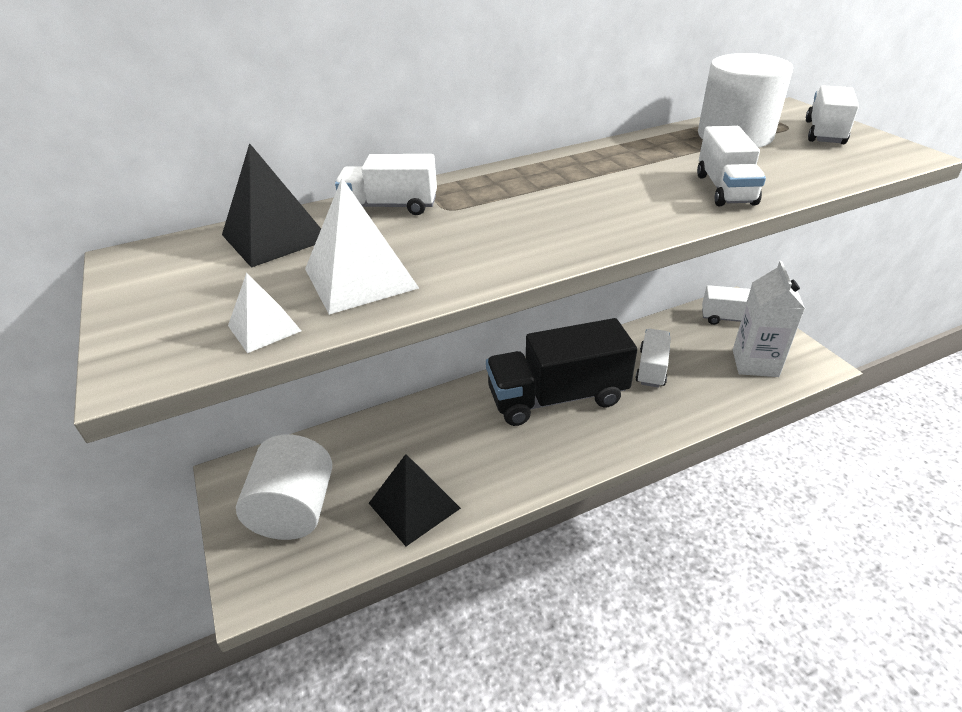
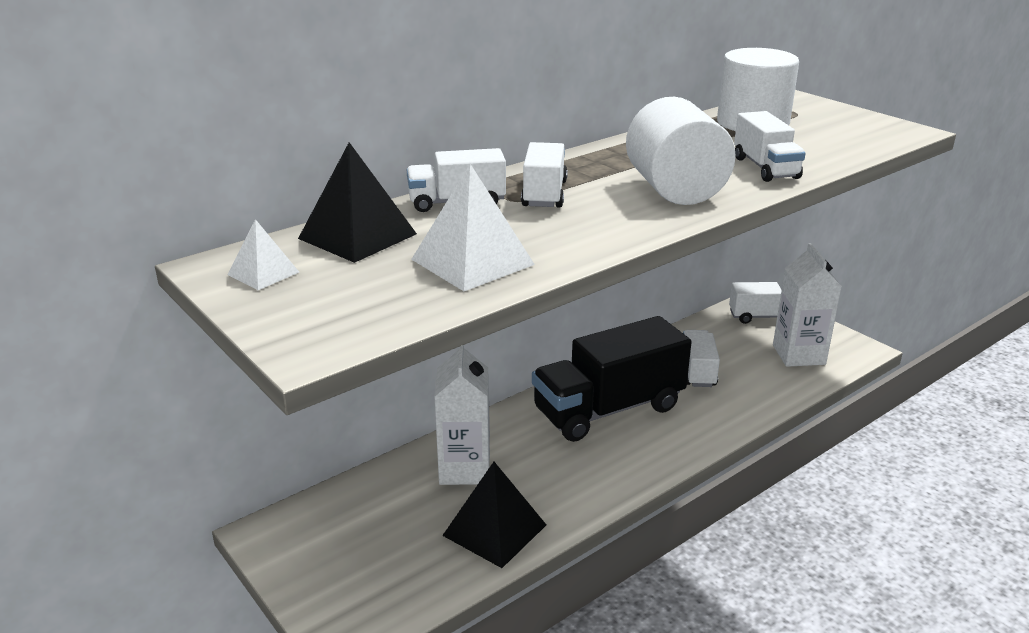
camera: 15 degrees left, 10 degrees down
white pyramid [228,273,301,353] -> white pyramid moved to [228,219,299,290]
white cylinder [236,434,332,540] -> white cylinder moved to [626,97,736,205]
white truck [806,85,859,144] -> white truck moved to [521,142,568,208]
none -> white carton [434,345,490,485]

